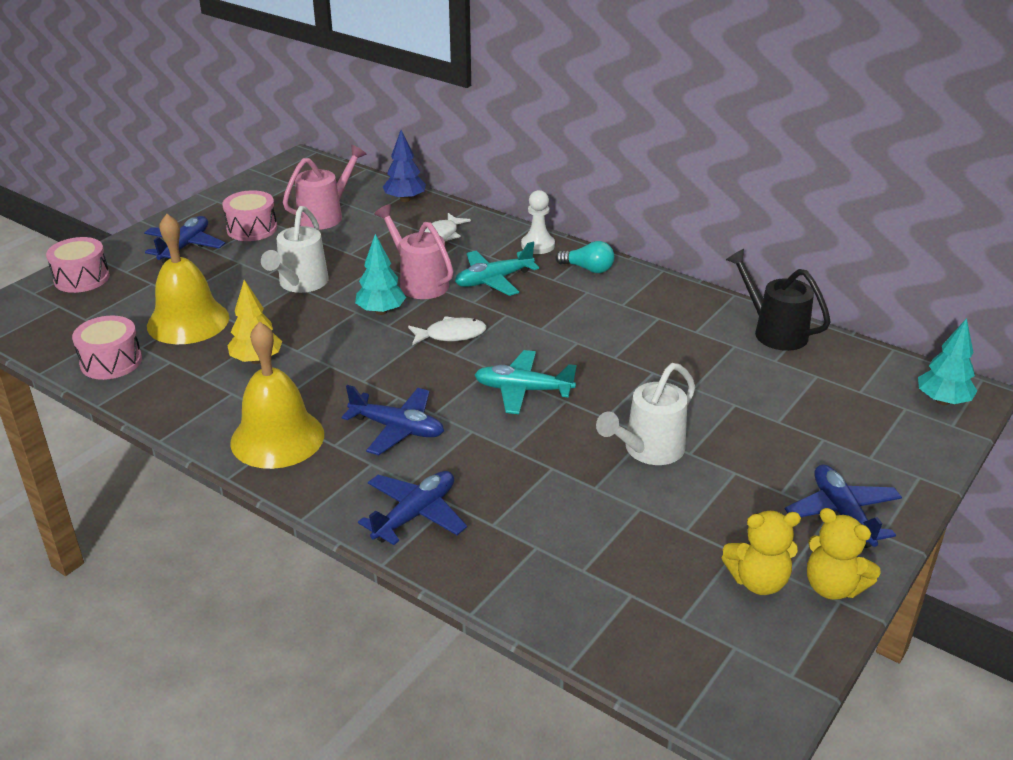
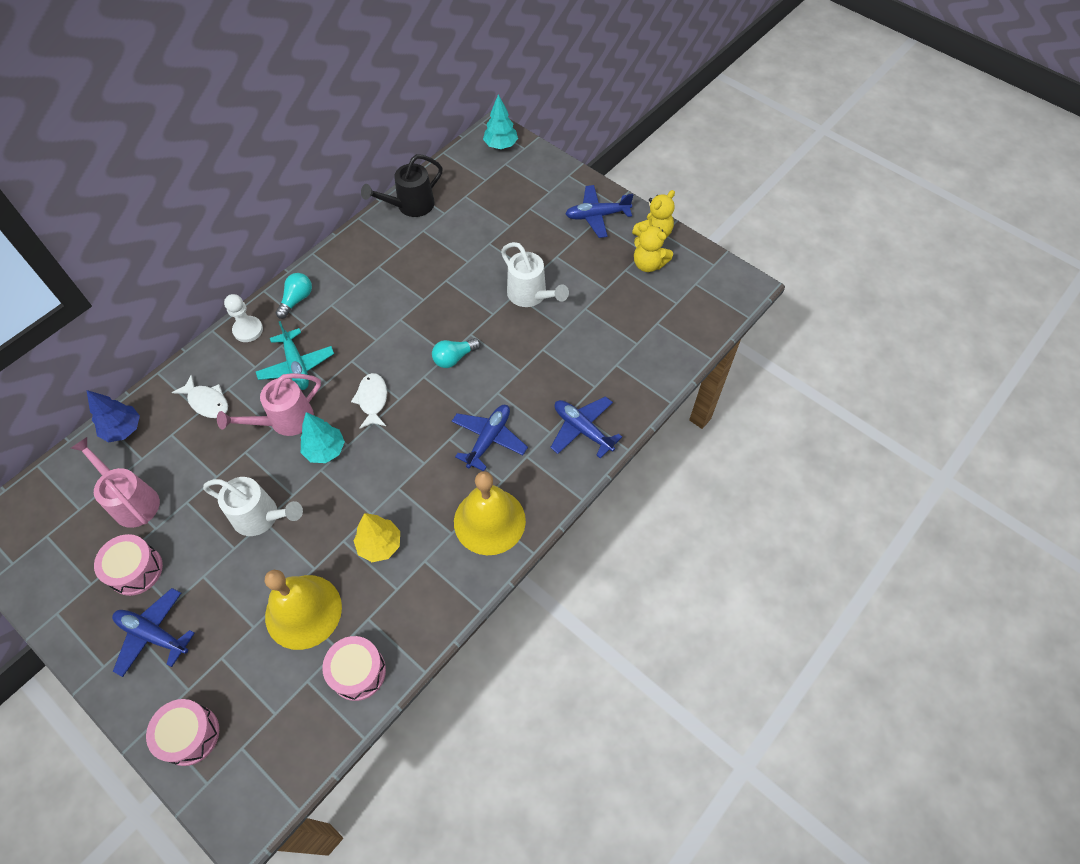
camera: 85 degrees left, 25 degrees up
turquoise plane [474,350,577,414] -> turquoise light bulb [432,338,481,368]
yellow teddy bear [721,511,801,595] -> yellow teddy bear turned 120 degrees clockwise [634,223,673,272]

